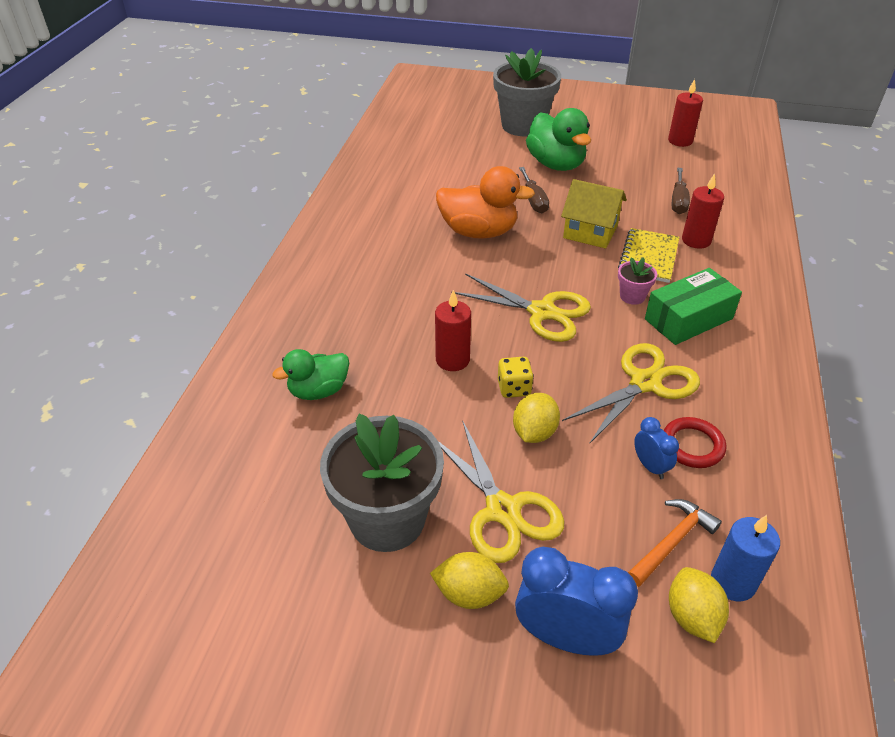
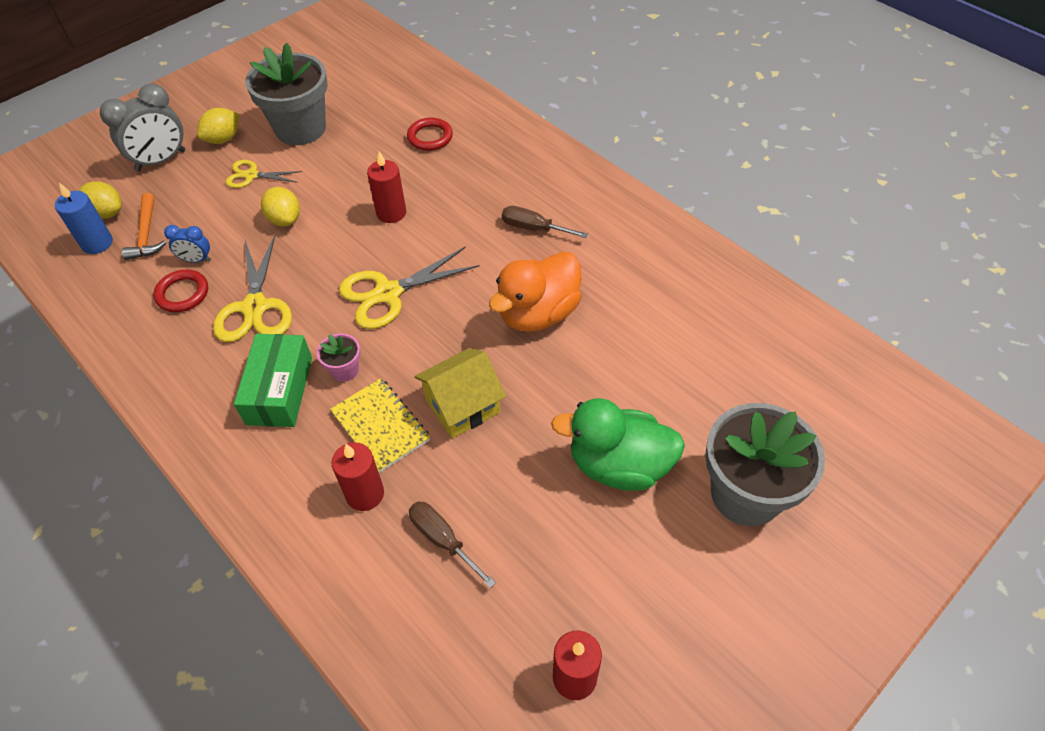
camera: 125 degrees right, 10 degrees up
green duck [272,349,349,400] -> red ring [407,118,453,151]
yellow scissors [438,420,565,563] -> yellow scissors [226,160,302,188], size x0.60
yellow dice [498,357,534,398] -> none
blue clock [515,547,638,656] -> grey clock [100,84,185,171]
brown screwdriver [519,167,549,213] -> brown screwdriver moved to [502,206,589,238]

